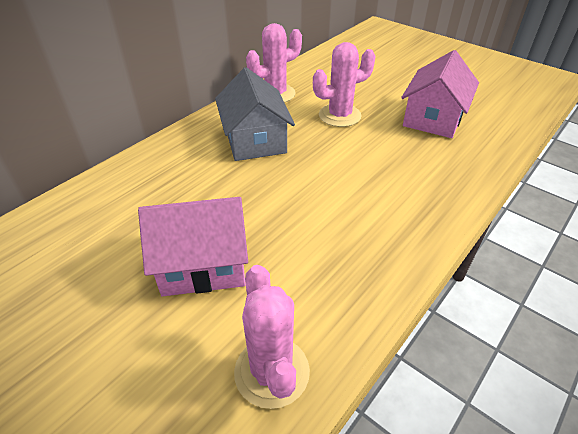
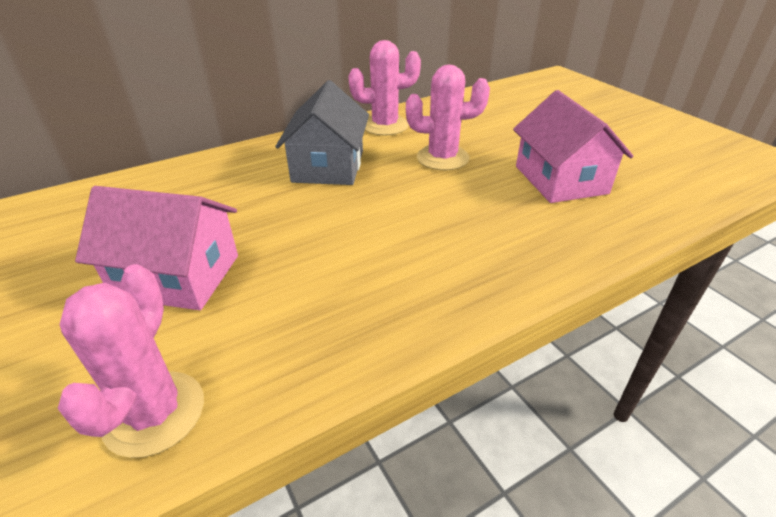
camera: 20 degrees right, 5 degrees down
pink house [401,50,479,138] -> pink house turned 60 degrees counterclockwise [513,90,633,203]

